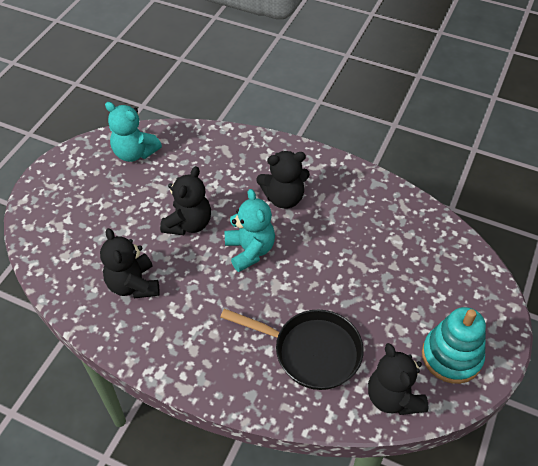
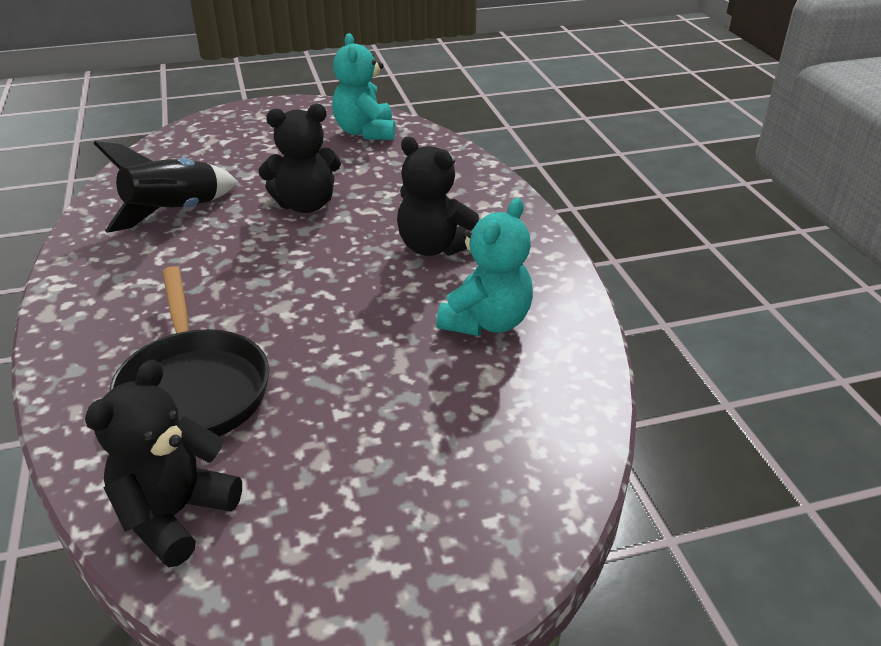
camera: 50 degrees right, 15 degrees down
black teddy bear [100,228,160,298] -> black rocket [93,141,237,233]
turquoise teddy bear [225,189,275,272] -> turquoise teddy bear moved to [436,198,533,336]
turquoise stacking toy [422,307,486,384] -> none

